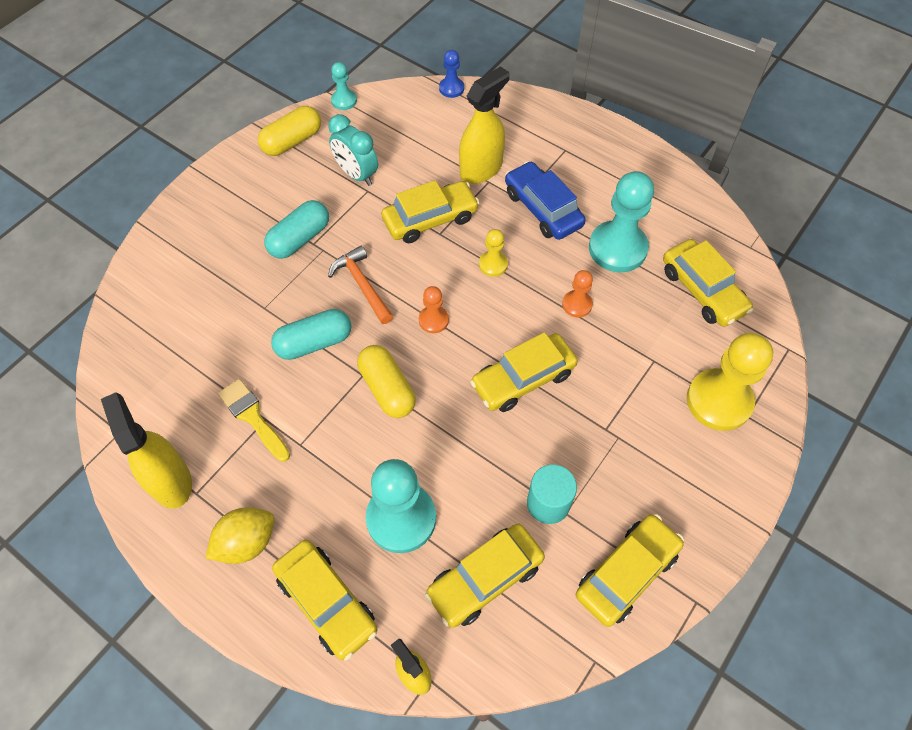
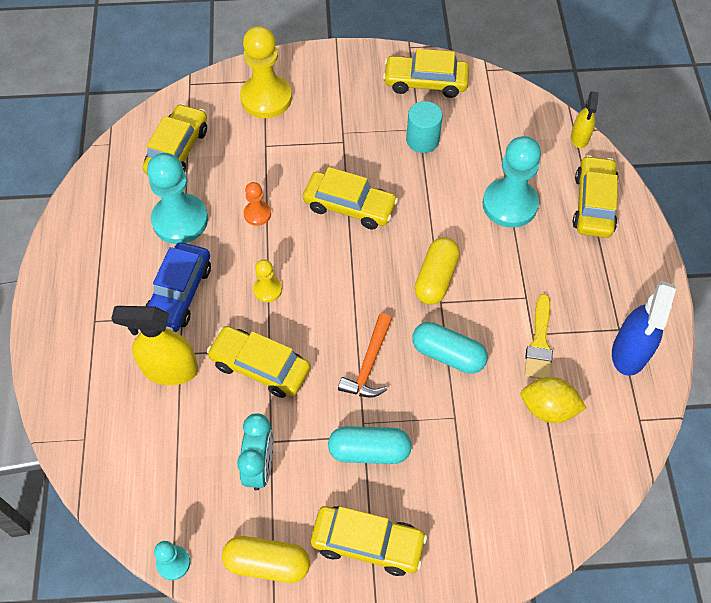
camera: 130 degrees left, 0 degrees up
yellow spray bottle [101,392,192,508] -> blue spray bottle [612,281,676,376]
yellow lemon [206,507,274,564] -> yellow lemon moved to [521,377,587,423]
orange pawn [419,286,449,333] -> none
yellow car [425,524,545,628] -> yellow car moved to [311,506,427,576]
blue pawn [439,50,464,98] -> none

